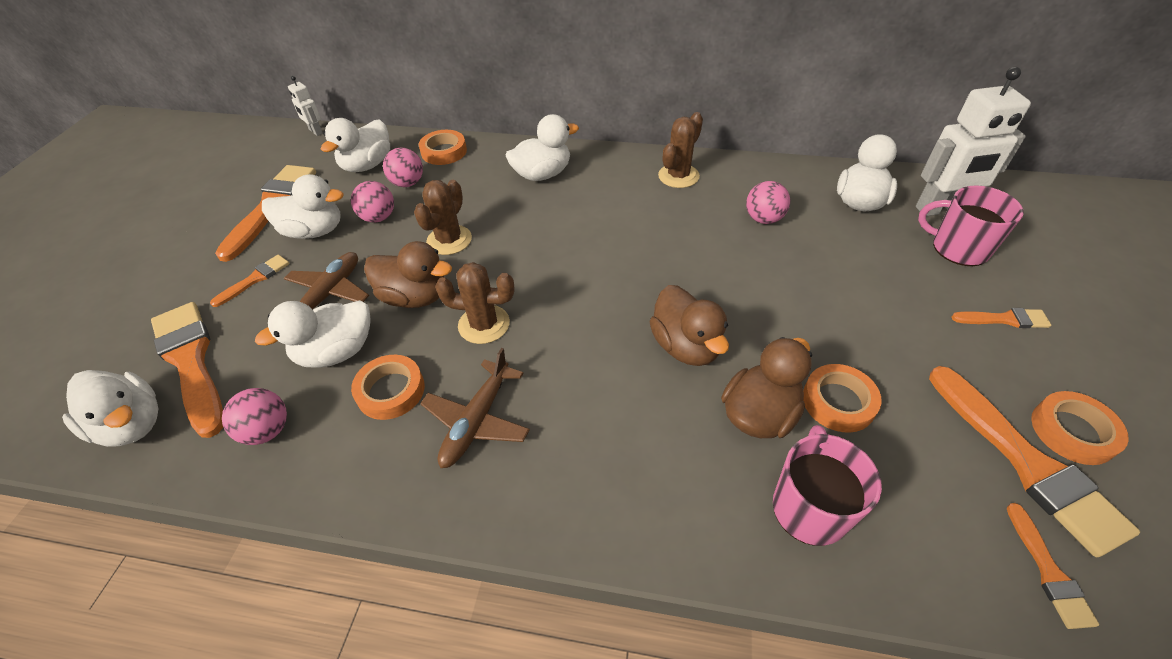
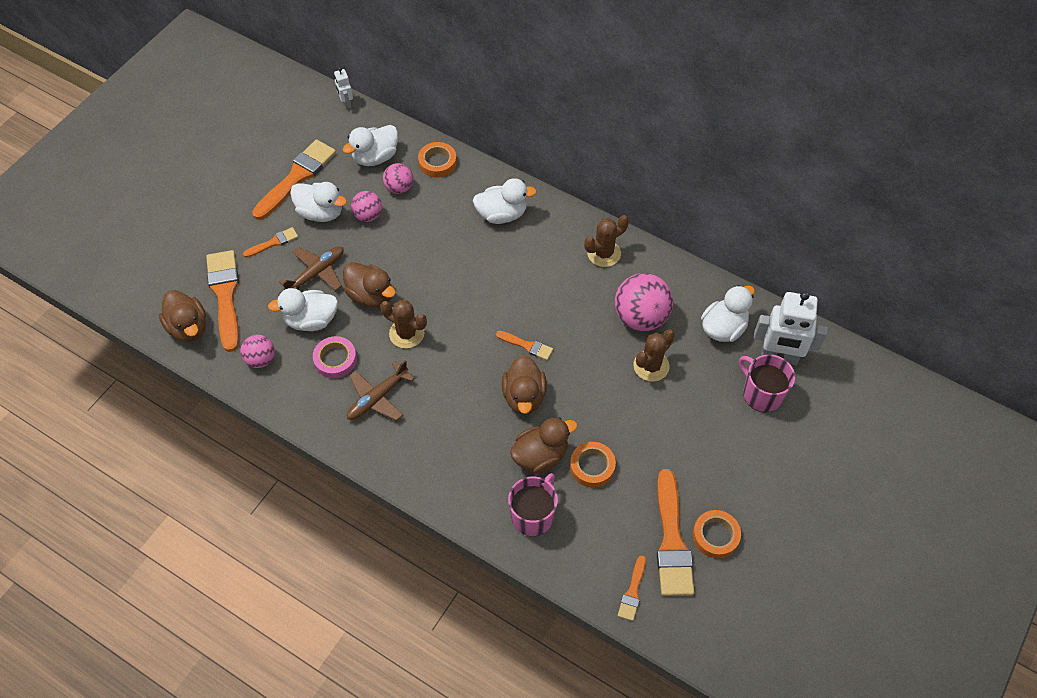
camera: 20 degrees right, 10 degrees up
white duck [62,370,159,447] -> brown duck [159,290,206,342]
orange tape [351,355,425,420] -> pink tape [313,336,357,378]
brown cactus [414,180,472,255] -> brown cactus moved to [633,329,675,382]
pink ball [746,181,790,224] -> pink ball [615,273,673,331], size x1.76
orange brush [951,308,1051,328] -> orange brush moved to [496,331,553,360]

